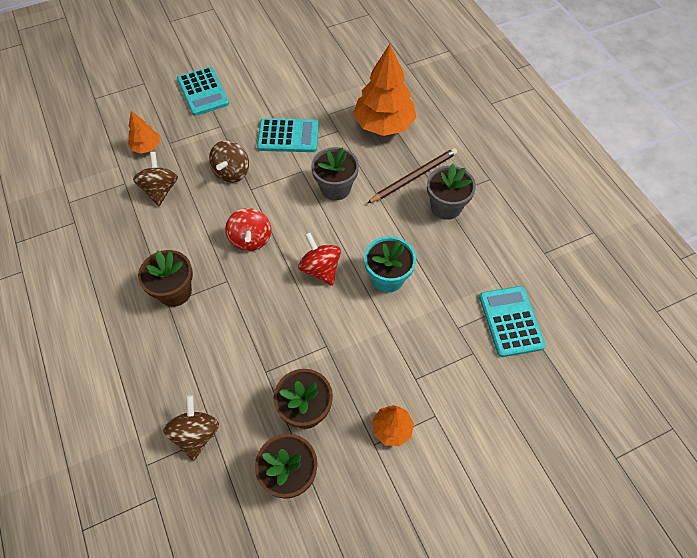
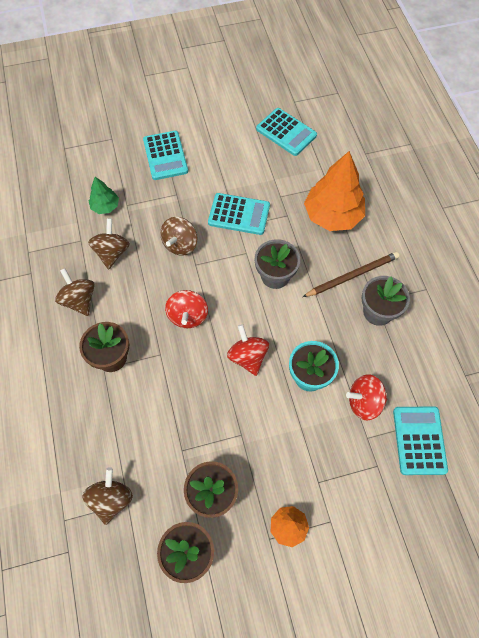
camera: 10 degrees right, 5 degrees up
orange tree [128,111,160,154] -> green tree [89,177,119,214]
none -> brown spinning top [55,268,95,316]
none -> turquoise calculator [256,108,317,156]
none -> red spinning top [346,375,387,420]

